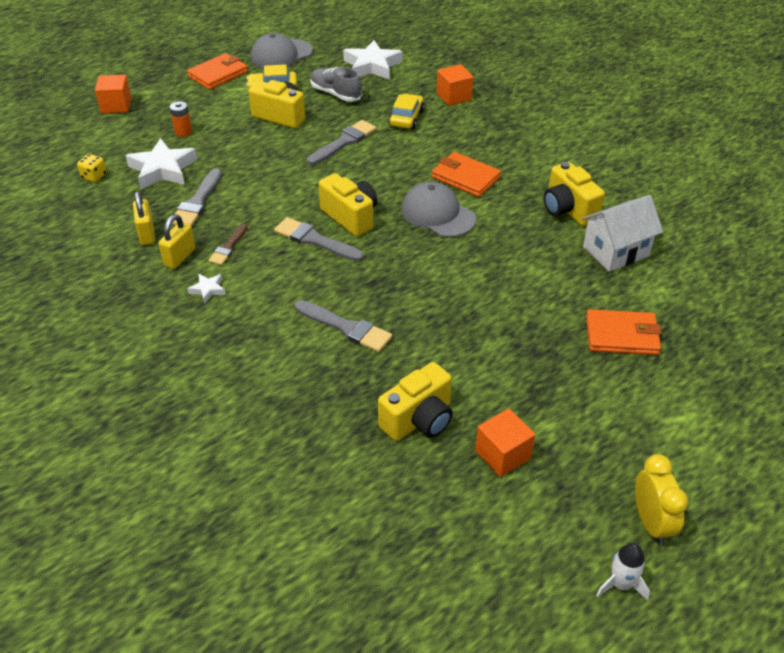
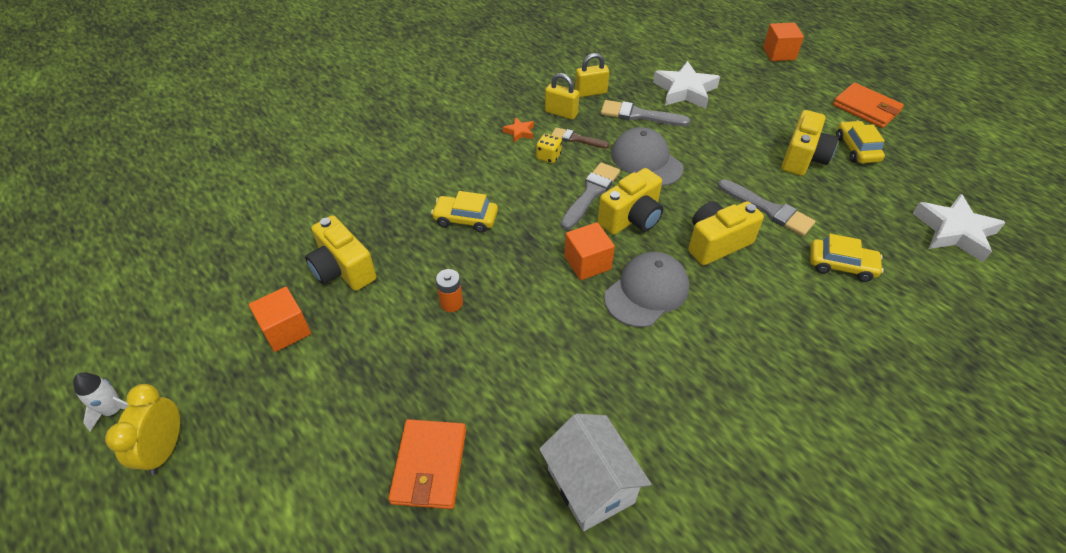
camera: 90 degrees right, 5 degrees up
yellow dice [77,154,107,182] -> yellow dice moved to [536,134,562,163]
orange battery [170,101,192,137] -> orange battery moved to [436,269,463,312]
white star [187,274,226,303] -> orange star [503,117,534,142]
grey cap [251,33,313,68] -> grey cap moved to [611,127,683,186]
grey brush [295,300,392,352] -> yellow car [431,191,498,233]
grey shoe [310,67,362,102] -> none
orange wallet [432,152,501,197] -> none
orange cube [437,64,473,106] -> orange cube moved to [564,222,615,280]
yellow camera [544,162,605,226] -> yellow camera moved to [688,201,764,265]
yellow clock [635,454,688,545] -> yellow clock turned 105 degrees clockwise [105,384,180,475]

